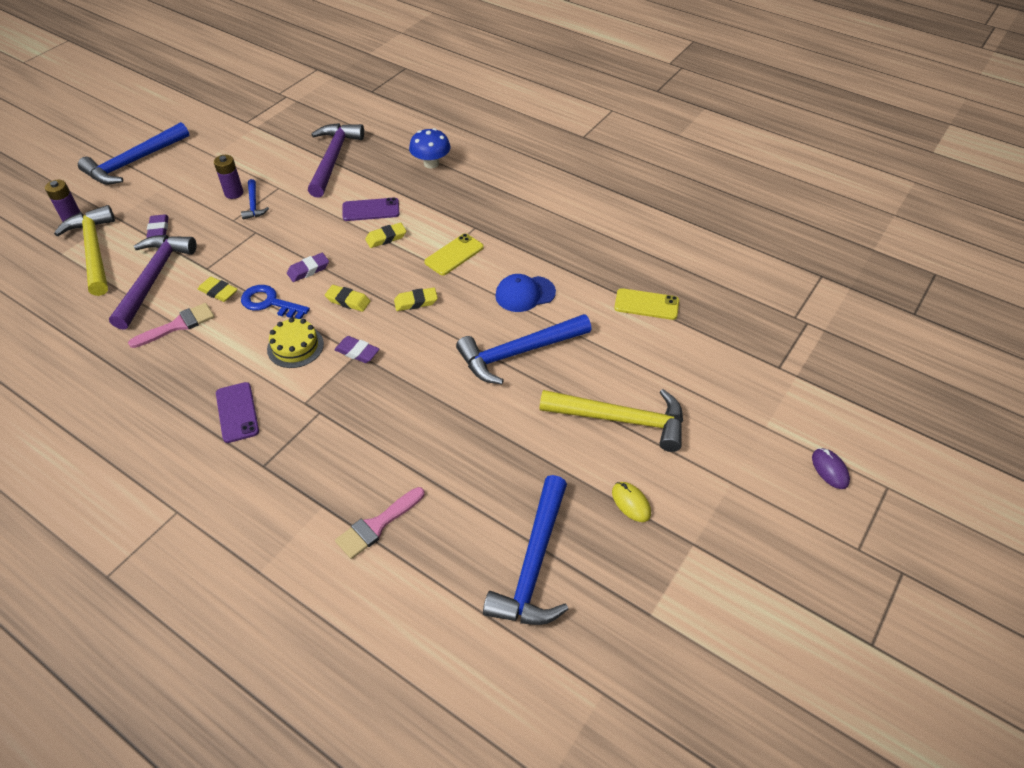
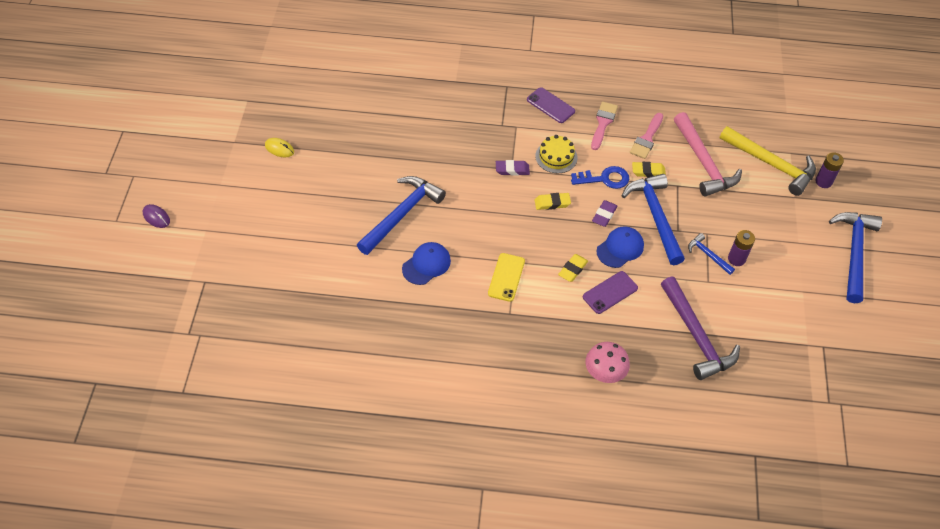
camera: 150 degrees right, 5 degrees up
purple hammer [109,235,197,330] -> pink hammer [674,112,742,197]
purple eraser [146,214,169,238] -> none
pink brush [335,487,425,559] -> pink brush moved to [591,102,618,150]
yellow eraser [394,288,438,311] -> none
blue mushroom [409,128,450,169] -> pink mushroom [586,342,630,383]
blue hammer [483,475,568,625] -> blue hammer moved to [622,174,685,265]
yellow hammer [539,389,683,452] -> none
yellow phone [614,288,679,320] -> none
none -> blue cap [596,226,644,268]

